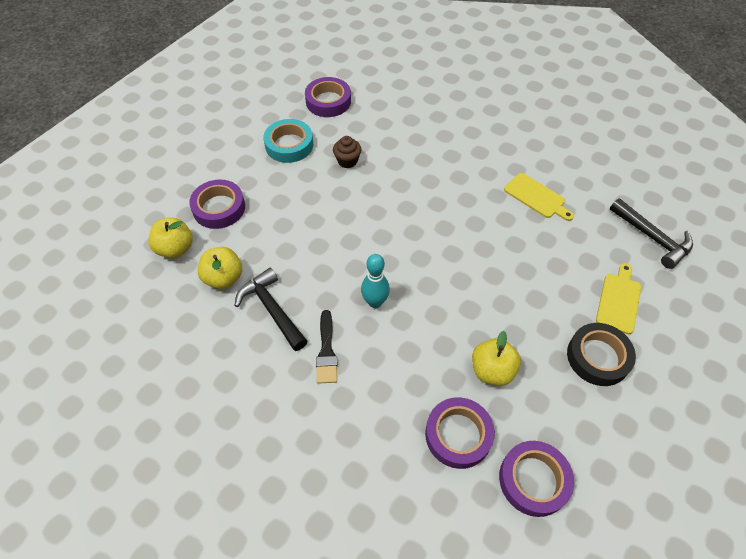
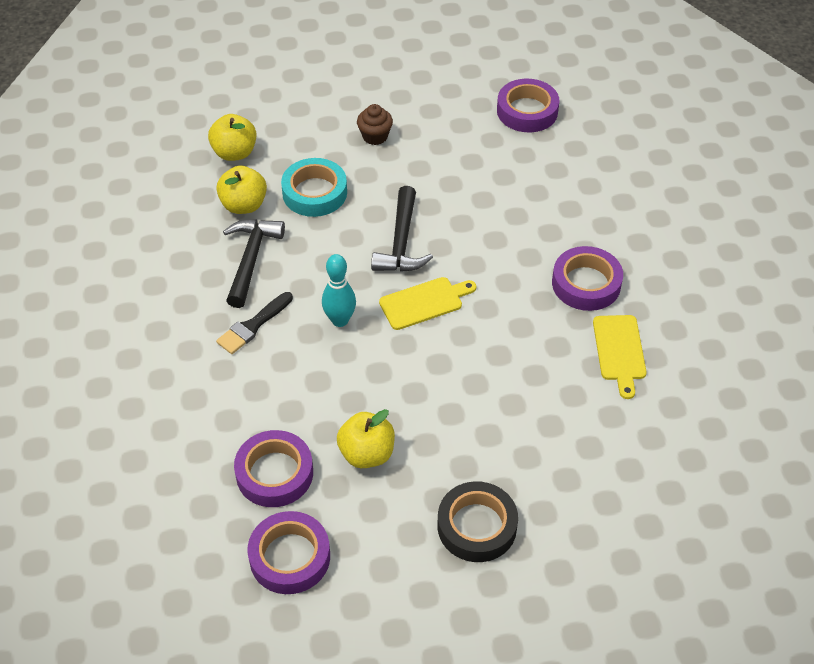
camera: 45 degrees right, 5 degrees down
purple tape [189,179,245,229] -> purple tape moved to [552,246,623,311]
turquoise tape [263,119,313,163] -> turquoise tape moved to [281,158,347,217]
brown cupcake [333,136,362,168] -> brown cupcake moved to [357,104,393,145]
yellow cutting board [596,263,641,334] -> yellow cutting board moved to [379,277,476,330]
black hammer [610,198,693,269] -> black hammer moved to [371,186,433,272]

